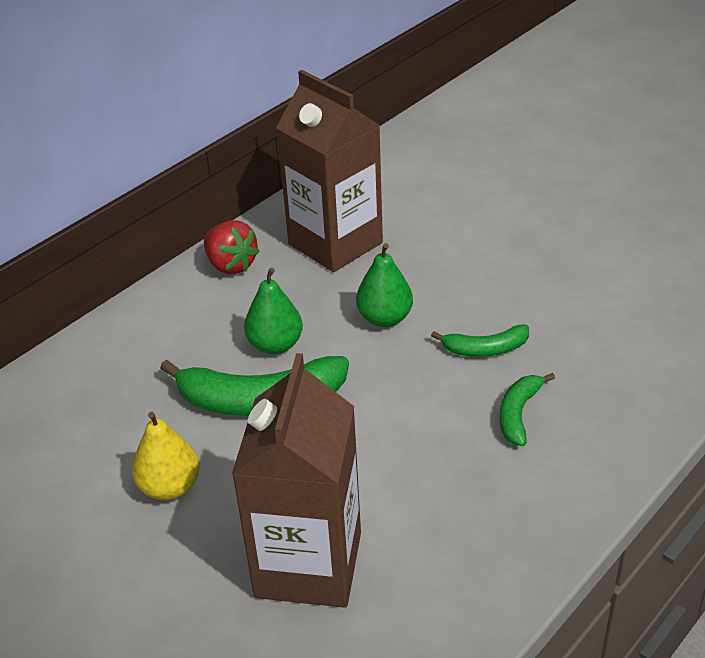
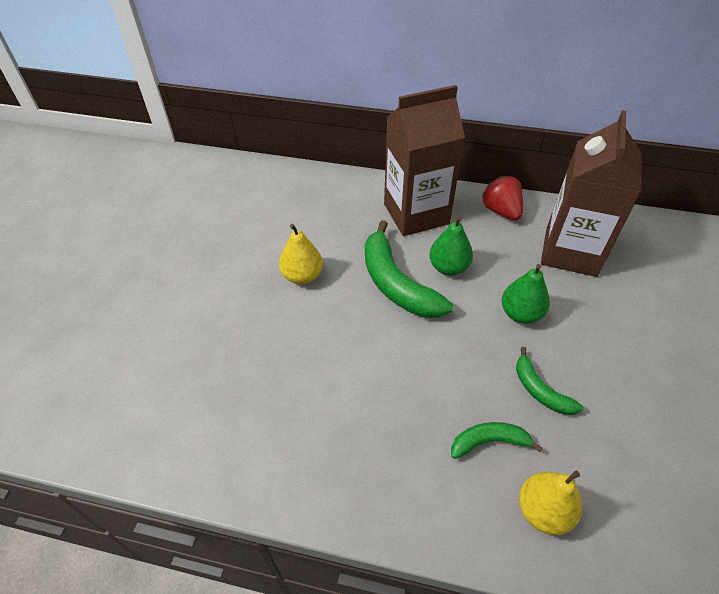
camera: 60 degrees right, 10 degrees up
red strawberry [204,220,260,274] -> red strawberry turned 135 degrees clockwise [482,176,523,221]
brown carton [232,353,361,608] -> brown carton moved to [384,85,465,236]
none -> yellow pear [519,471,582,535]

